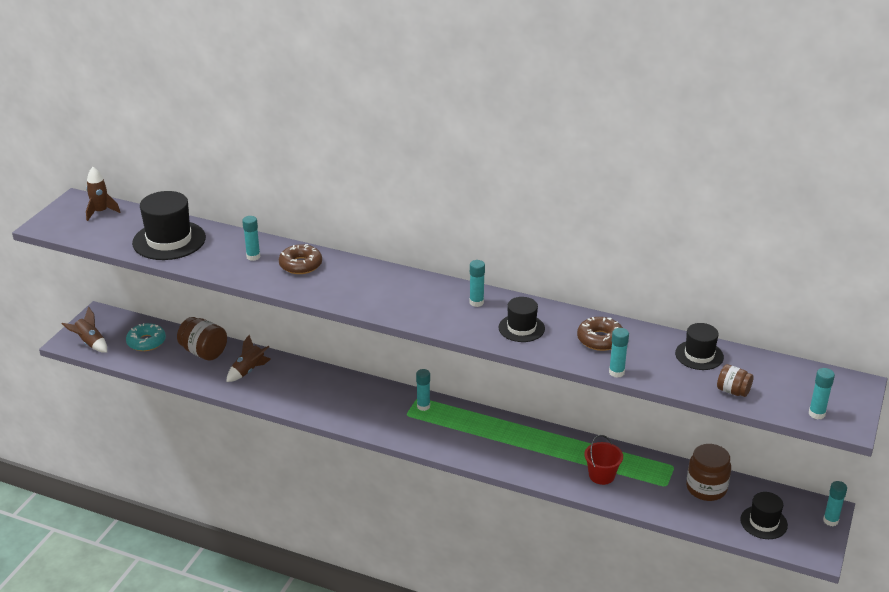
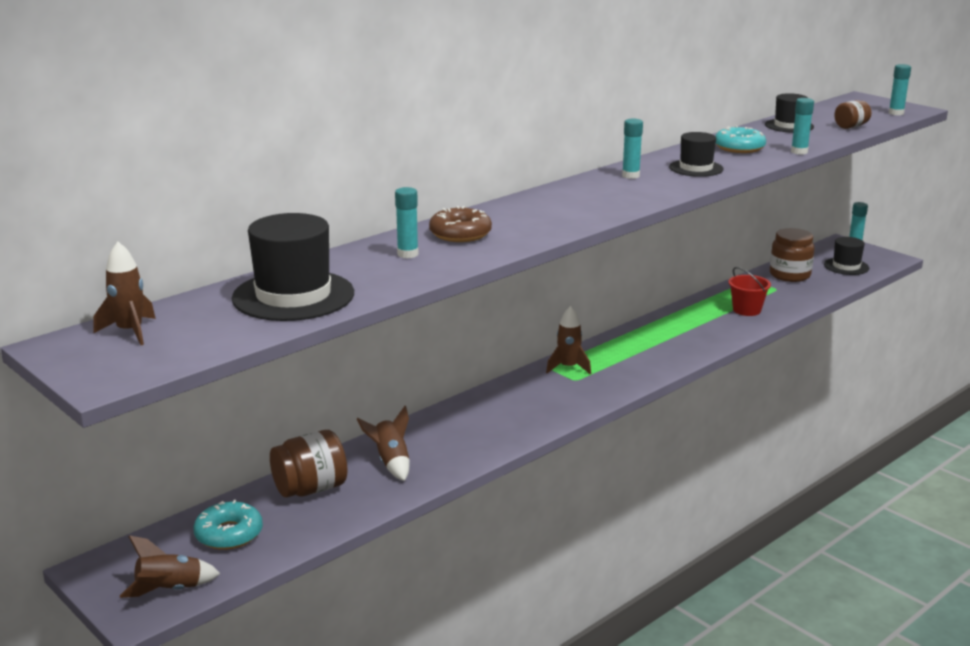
camera: 65 degrees left, 10 degrees down
turquoise glue stick [416,369,430,411] -> brown rocket [546,306,591,374]
brown donut [577,317,623,351] -> turquoise donut [715,126,766,153]

